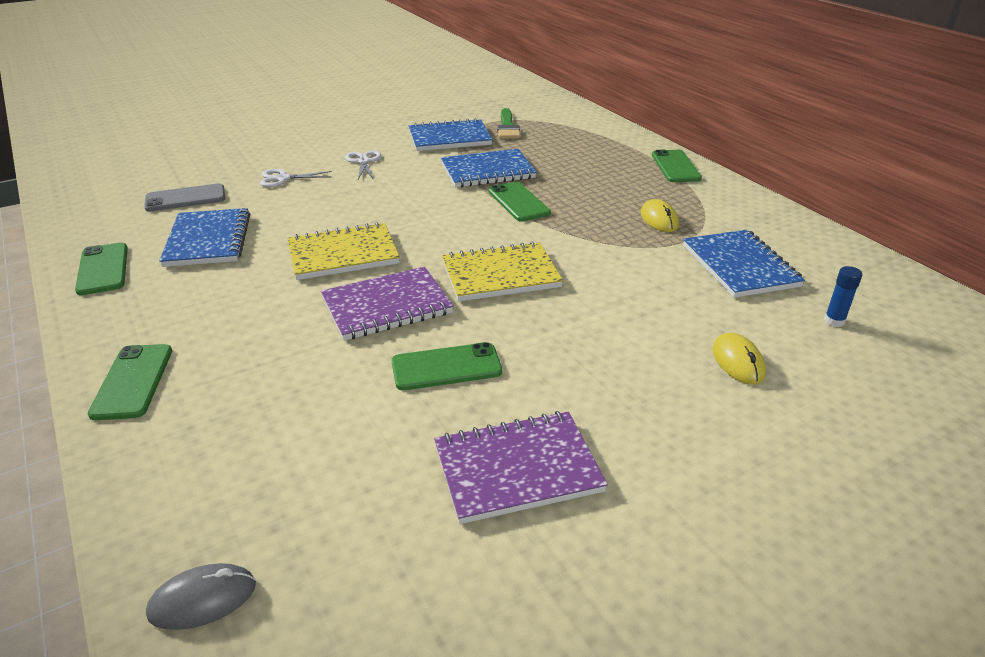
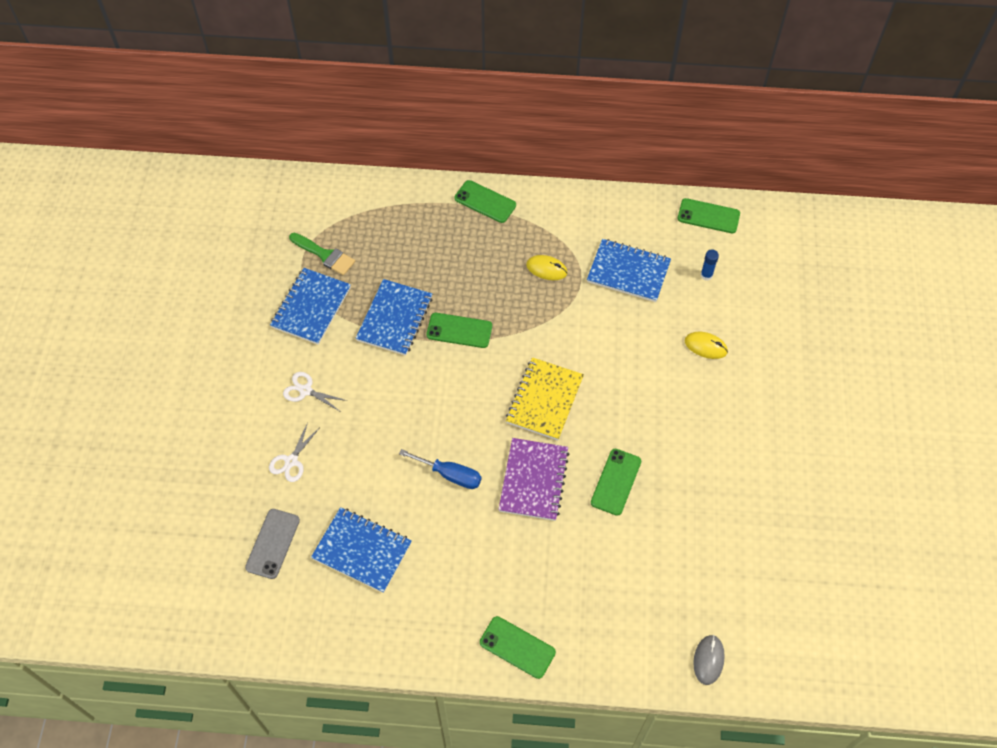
camera: 55 degrees left, 25 degrees up
green phone [75,242,128,295] -> green phone moved to [678,198,740,233]
yellow notebook [287,222,400,280] -> blue screwdriver [399,449,482,489]
purple notebook [434,411,608,524] -> none

